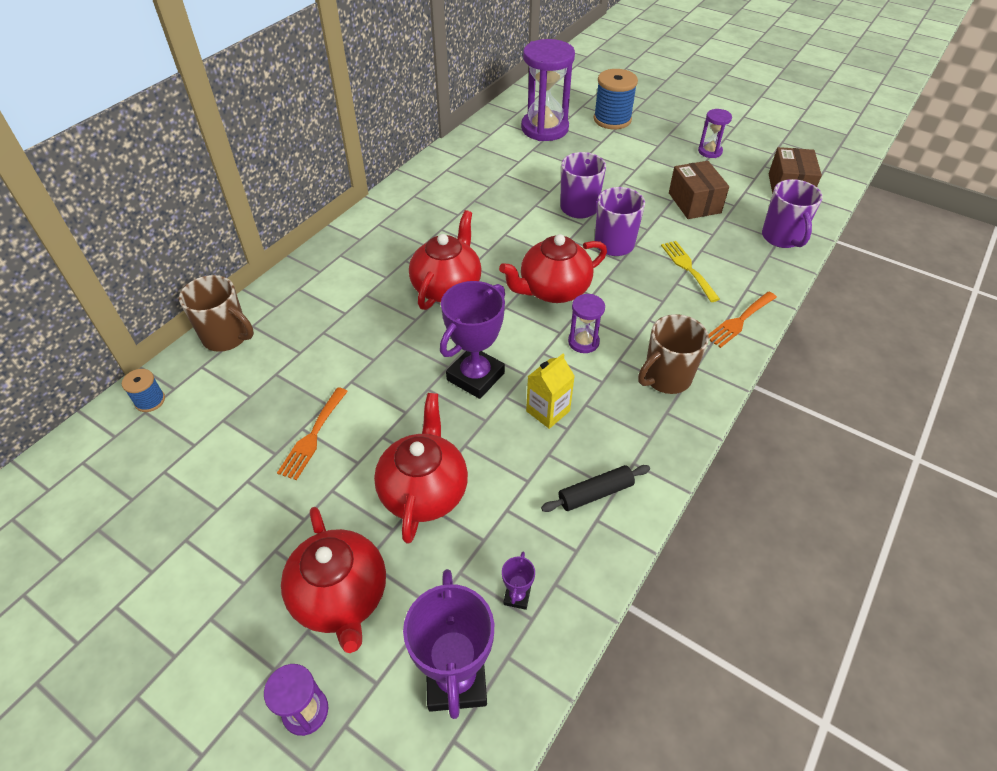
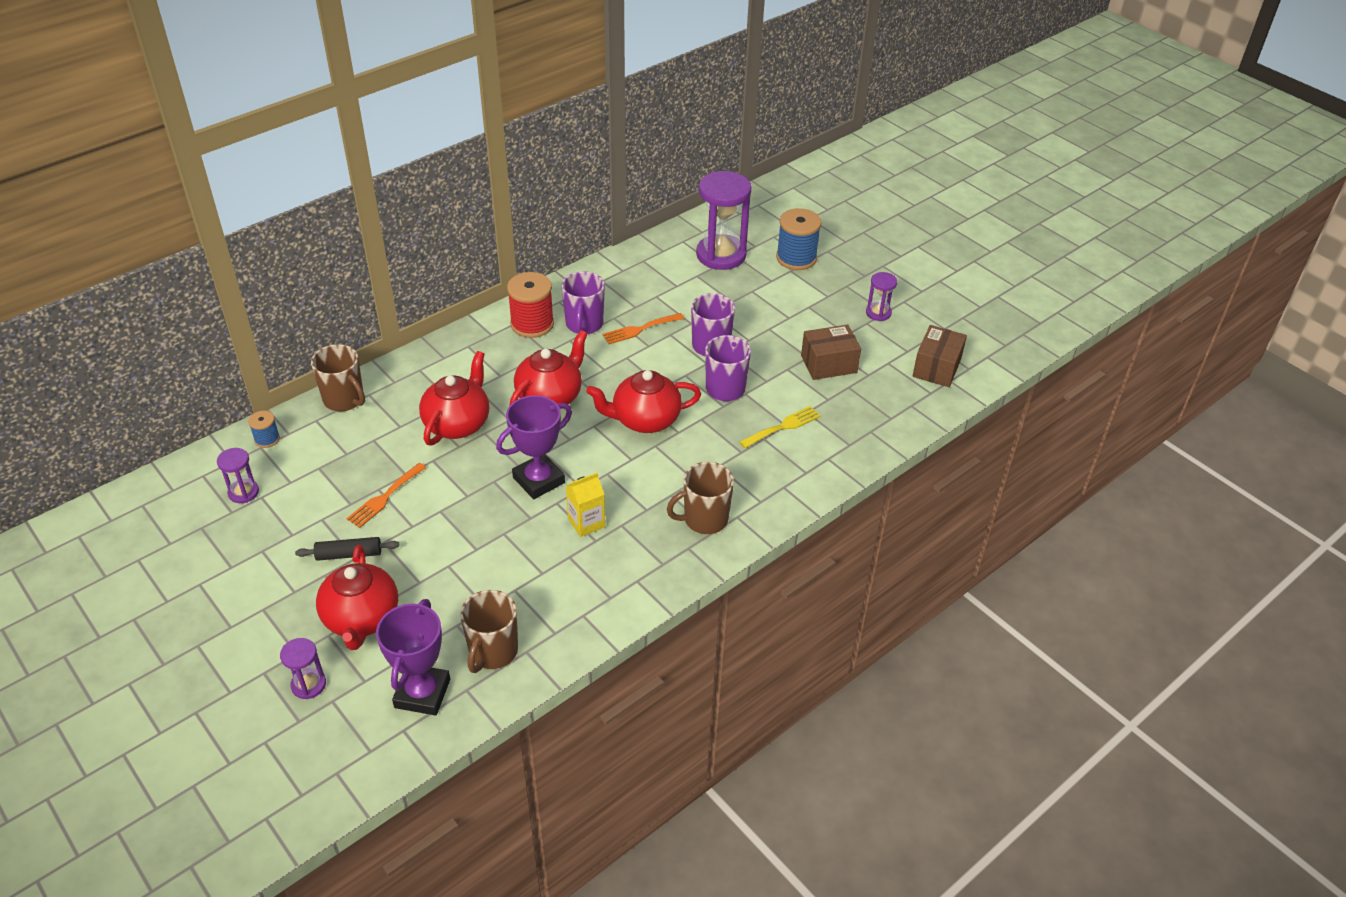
camera: 15 degrees right, 5 degrees down
red teapot [374,393,468,544] -> red teapot moved to [419,351,489,446]
purple trophy [502,552,535,610] -> brown mug [460,590,518,673]
black rolling pin [541,465,650,512] -> black rolling pin moved to [295,537,399,561]
purple hourglass [568,294,605,353] -> purple hourglass moved to [217,448,259,503]
yellow fork [661,241,720,302] -> yellow fork turned 60 degrees clockwise [740,406,820,448]
brown box [669,161,729,219] -> brown box turned 75 degrees clockwise [801,325,861,380]
orange fork [708,292,777,348] -> orange fork moved to [602,313,684,344]
purple mug [762,179,823,248] -> purple mug moved to [561,271,605,334]
none -> red spool [507,272,554,338]

